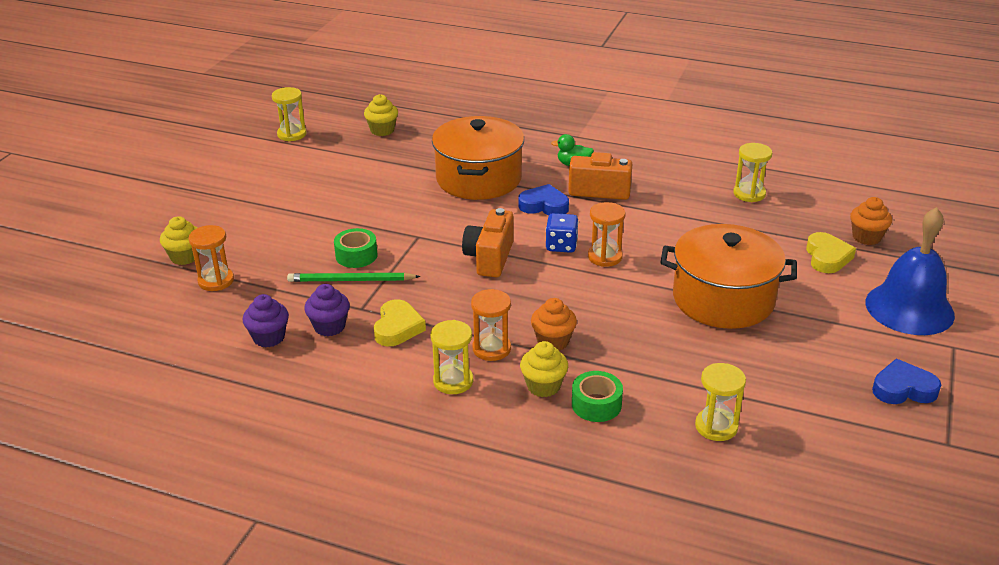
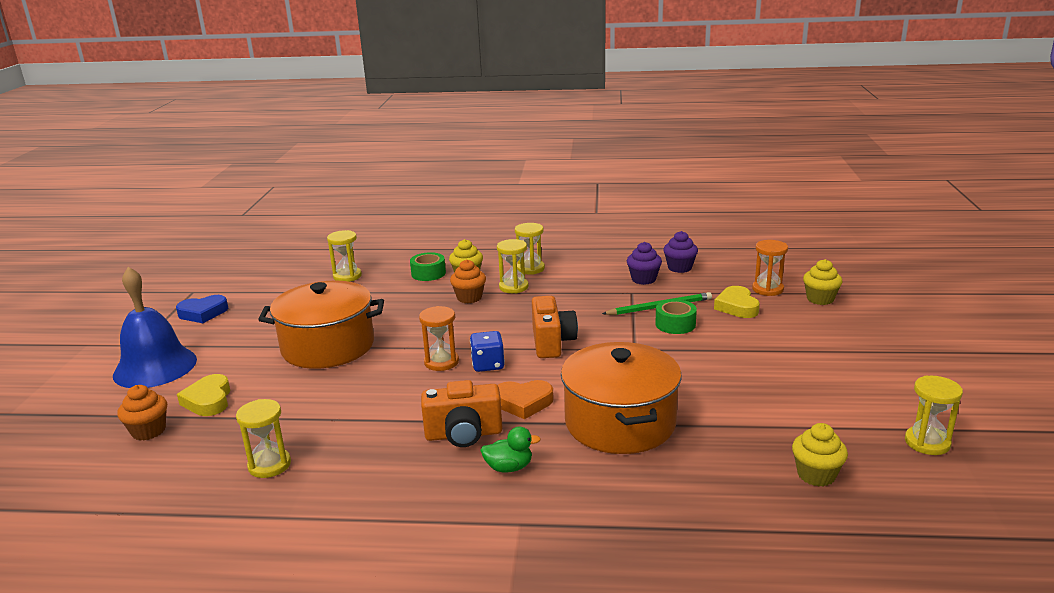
camera: 165 degrees right, 10 degrees down
yellow heart [374,299,426,346] -> yellow heart moved to [714,286,760,318]
orange hourglass [471,289,511,361] -> yellow hourglass [497,239,529,293]
blue heart [518,184,569,215] -> orange heart [498,380,553,419]

